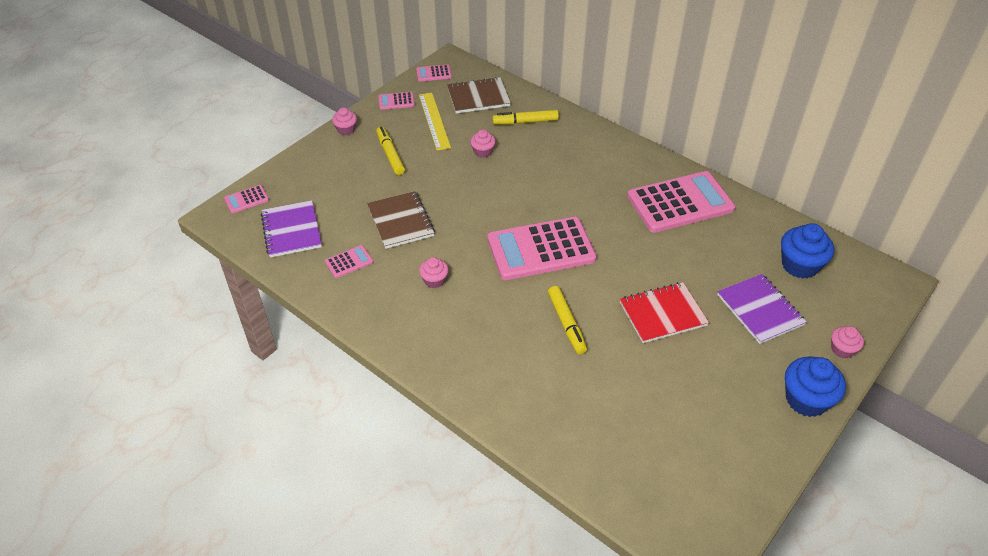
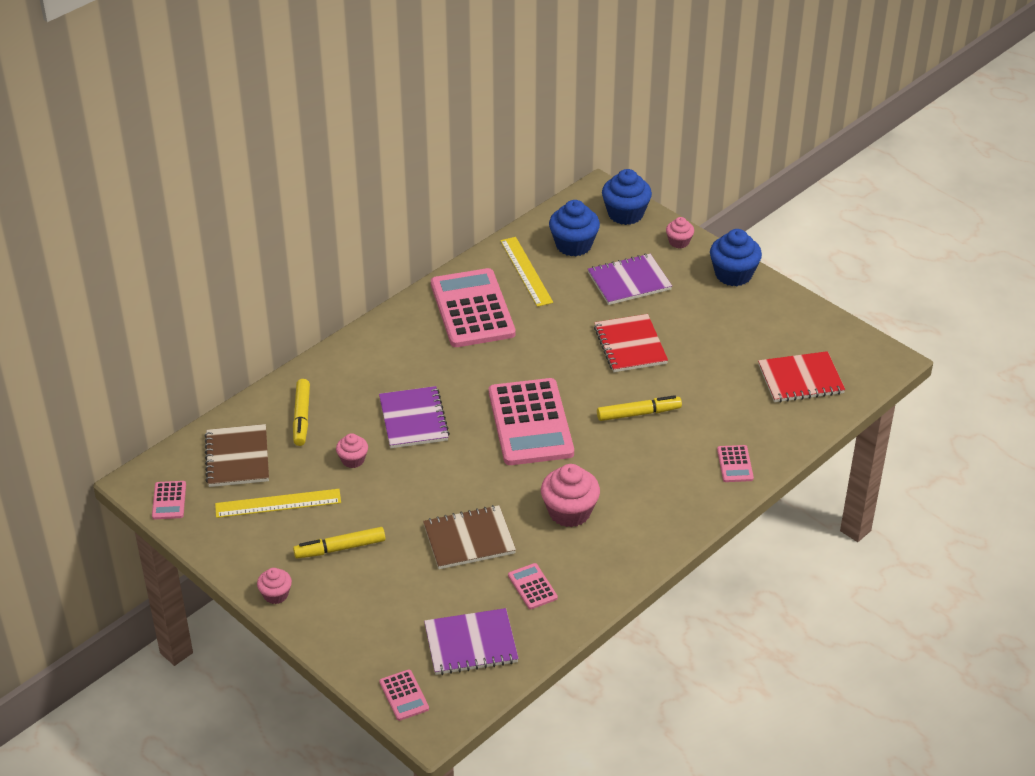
camera: 85 degrees left, 5 degrees down
pink calculator [378,92,415,110] -> pink calculator moved to [717,445,754,482]
pink cupcake [419,257,448,288] -> pink cupcake [541,464,600,527], size x1.78
none -> purple notebook [379,386,450,448]
none -> yellow ruler [500,237,553,307]
none -> blue cupcake [602,169,652,225]
none -> red notebook [758,351,845,403]

